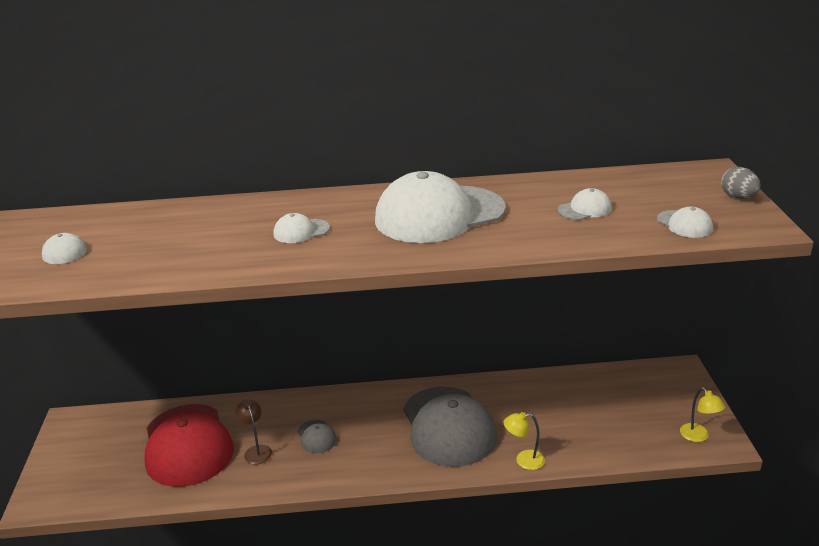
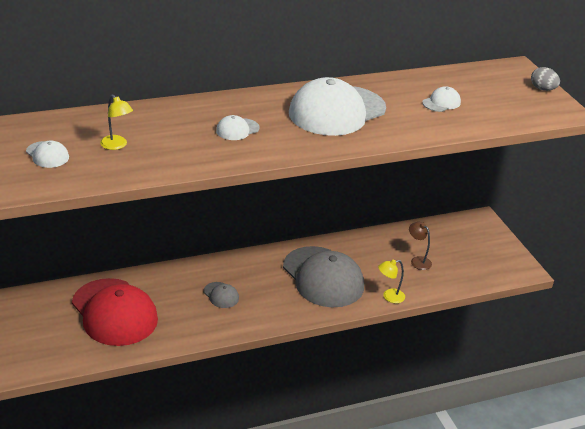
camera: 20 degrees left, 5 degrees up
brown lamp [235,400,272,464] -> brown lamp moved to [409,222,432,270]
white cap [657,207,713,238] -> none
yellow lamp [680,388,725,442] -> yellow lamp moved to [100,94,133,150]

